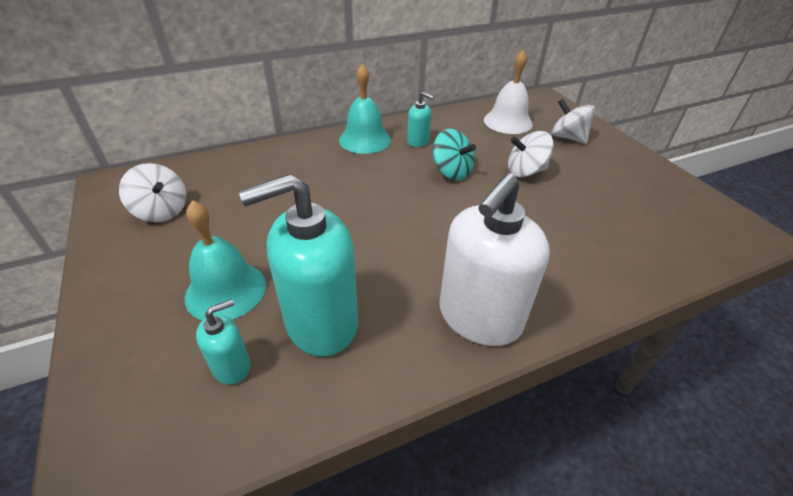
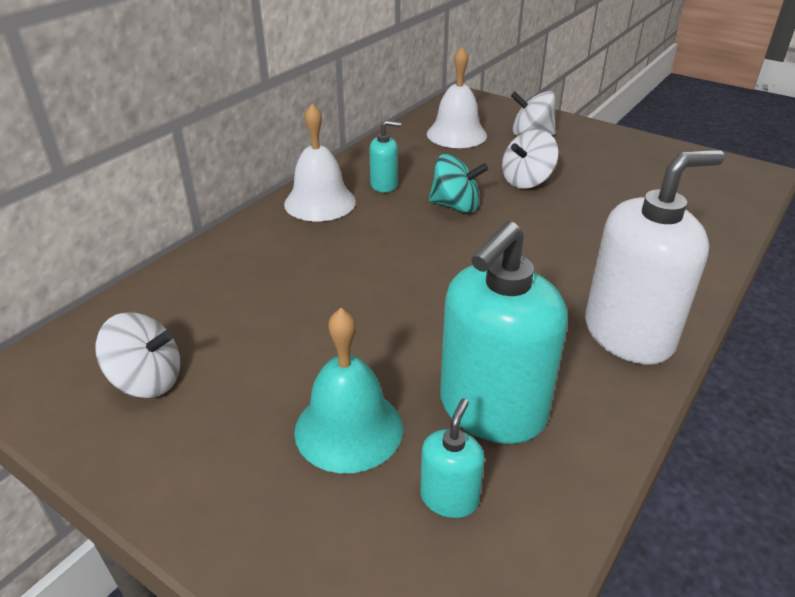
camera: 30 degrees left, 5 degrees down
turquoise bell [339,64,391,154] -> white bell [284,104,356,221]
white soap dispenser [439,173,550,346] -> white soap dispenser turned 120 degrees counterclockwise [585,150,724,364]

